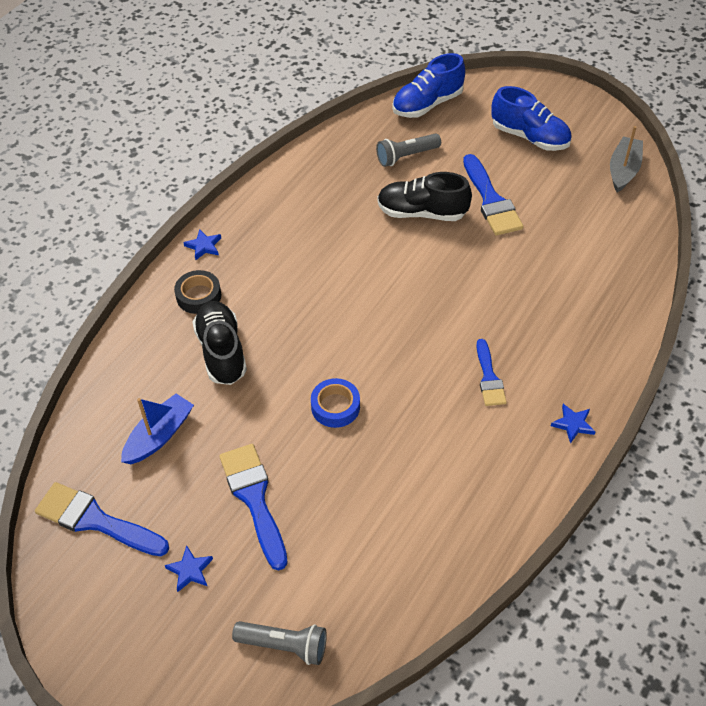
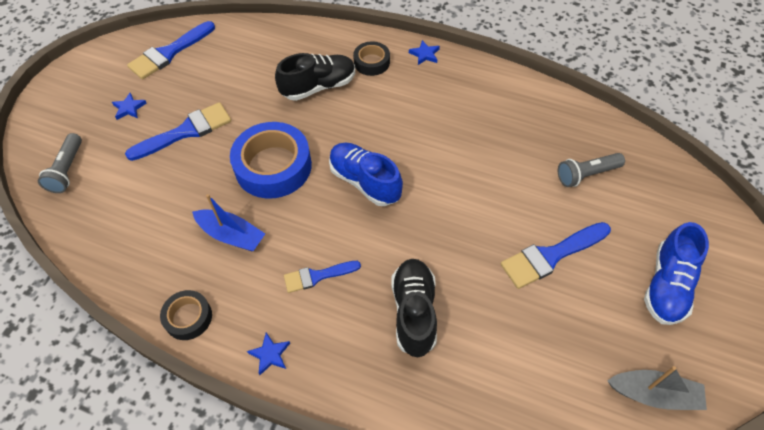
camera: 80 degrees right, 5 degrees up
blue brush [35,482,169,556] -> blue brush turned 150 degrees counterclockwise [127,21,215,80]
blue boat [121,394,194,464] -> blue boat moved to [192,194,265,251]
blue tape [311,378,360,428] -> blue tape [230,122,312,199], size x1.89
grey flashlight [376,133,441,167] -> grey flashlight turned 75 degrees counterclockwise [558,153,625,187]
black shoe [377,172,472,221] -> black shoe moved to [391,259,437,357]
blue shoe [392,53,465,118] -> blue shoe moved to [329,142,403,206]
none -> black tape [160,290,212,340]

